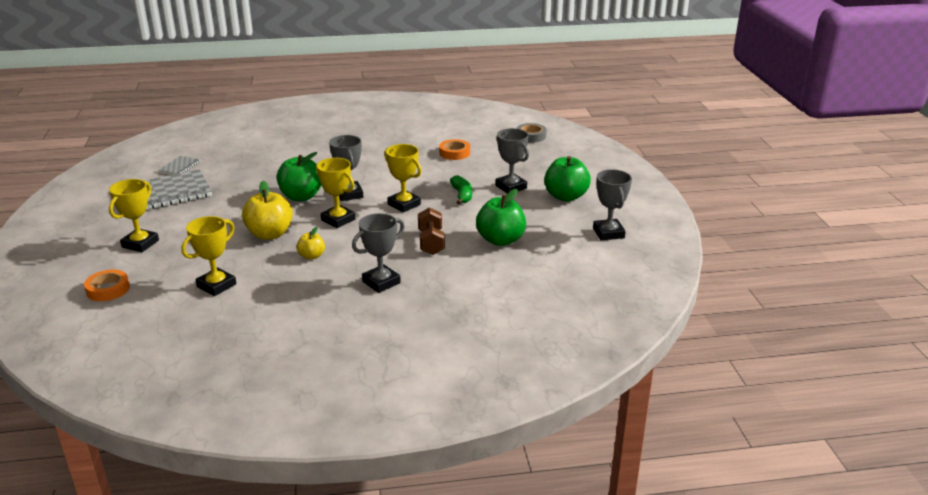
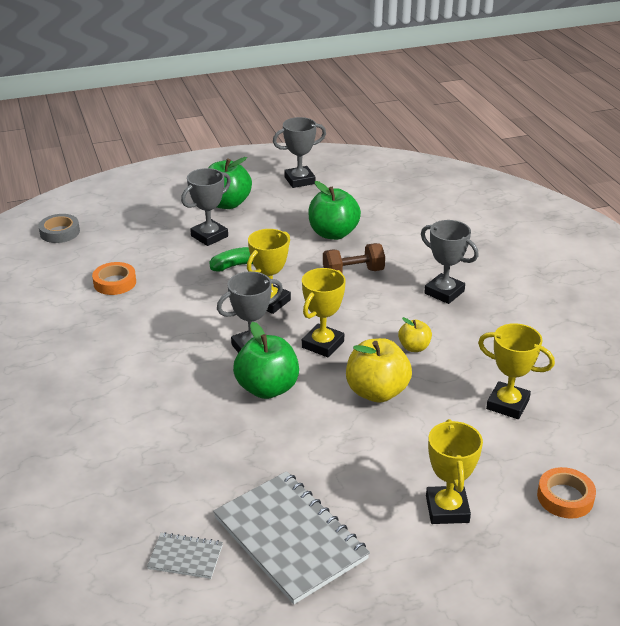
camera: 100 degrees left, 5 degrees up
yellow trophy [109,179,159,252] -> yellow trophy turned 75 degrees clockwise [426,419,483,524]

